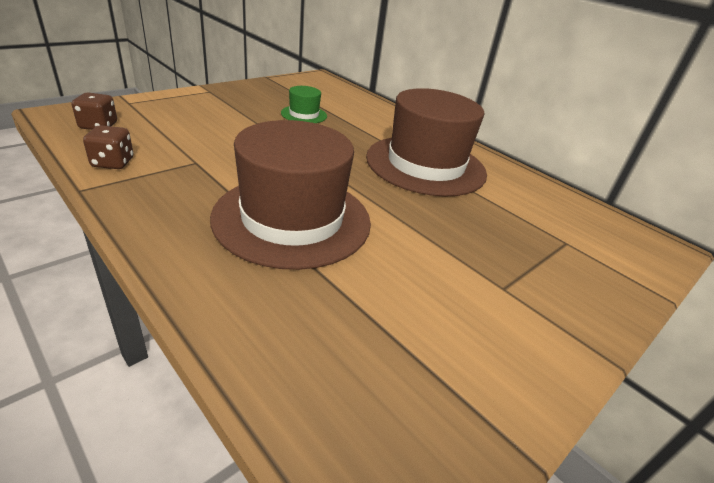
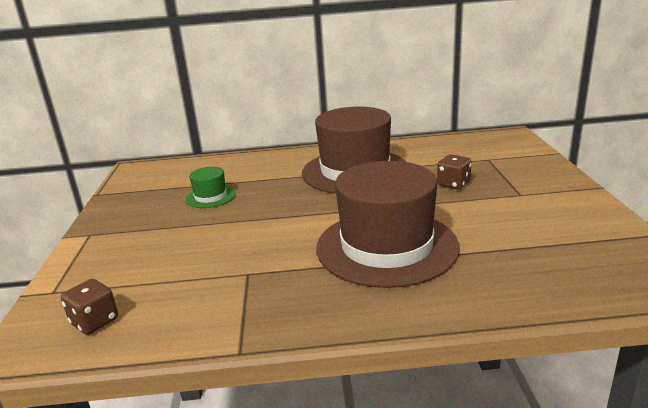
camera: 45 degrees left, 10 degrees down
brown dice [83,125,133,169] -> brown dice moved to [437,154,472,190]

